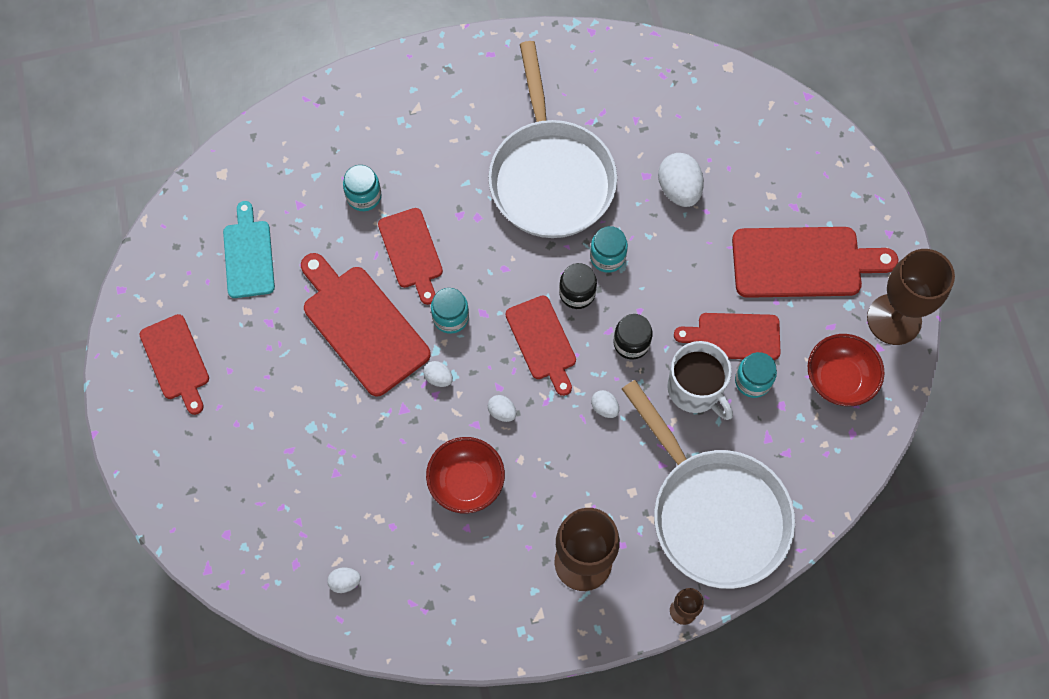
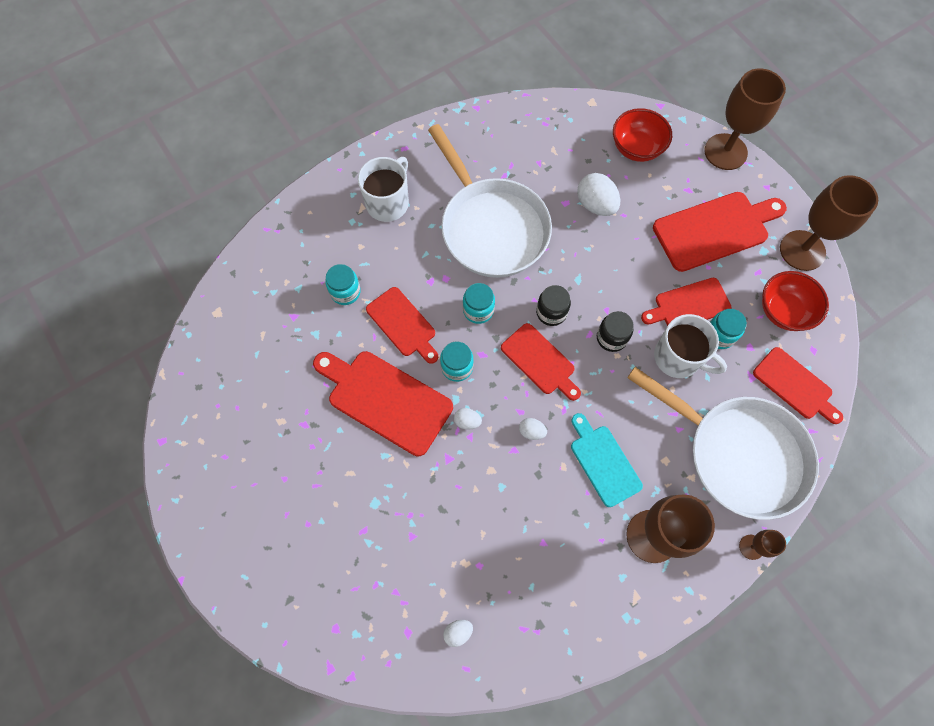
camera: 20 degrees left, 0 degrees up
red cutting board [139,314,209,415] -> red cutting board moved to [753,347,843,424]
turquoise cutting board [223,201,275,298] -> turquoise cutting board moved to [571,413,643,507]
red bowl [426,437,505,513] -> red bowl moved to [613,108,672,162]
turquoise jar [590,226,628,273] -> turquoise jar moved to [463,283,495,324]
white egg [591,390,619,418] -> none
none -> white mug [358,157,409,222]
none -> brown goblet [704,68,786,170]

